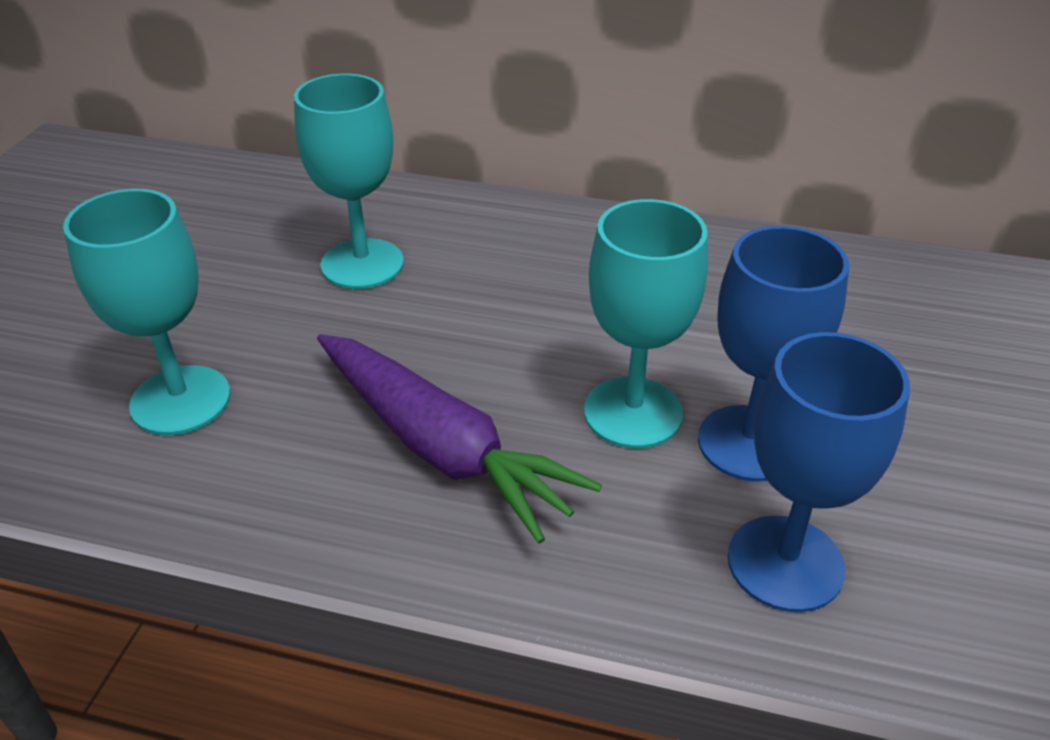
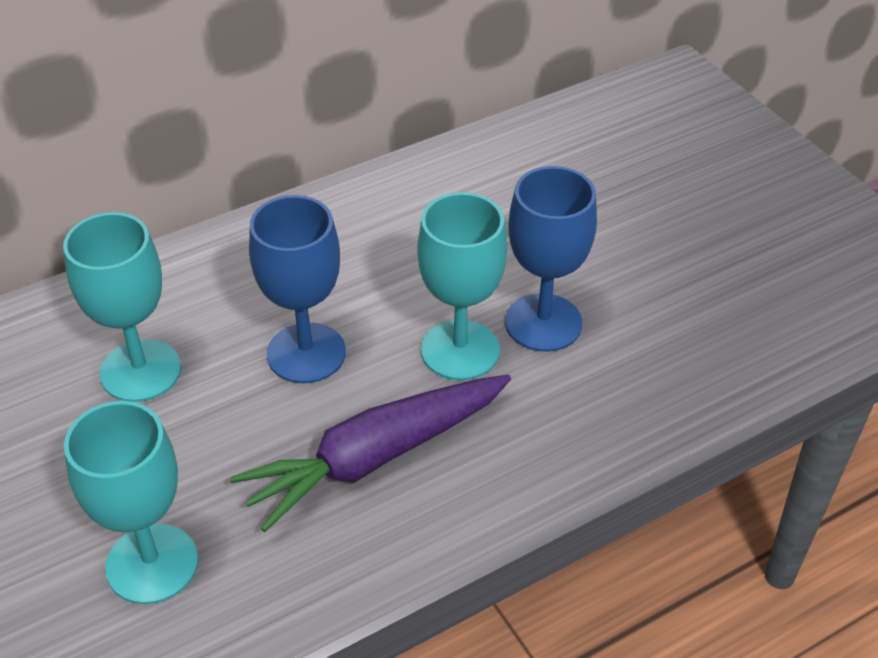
camera: 45 degrees left, 5 degrees up
purple carrot [317,334,602,544] -> purple carrot turned 150 degrees clockwise [230,375,511,532]
blue goblet [728,332,910,612] -> blue goblet moved to [249,195,346,383]

